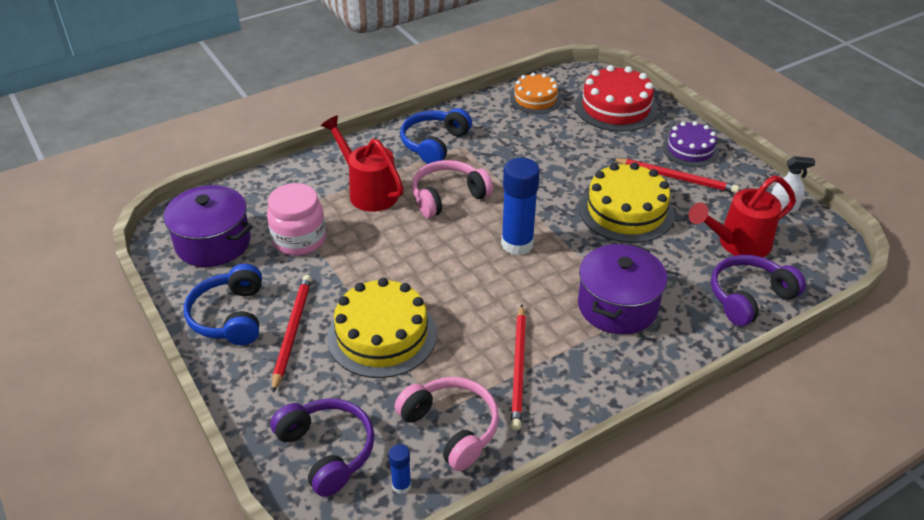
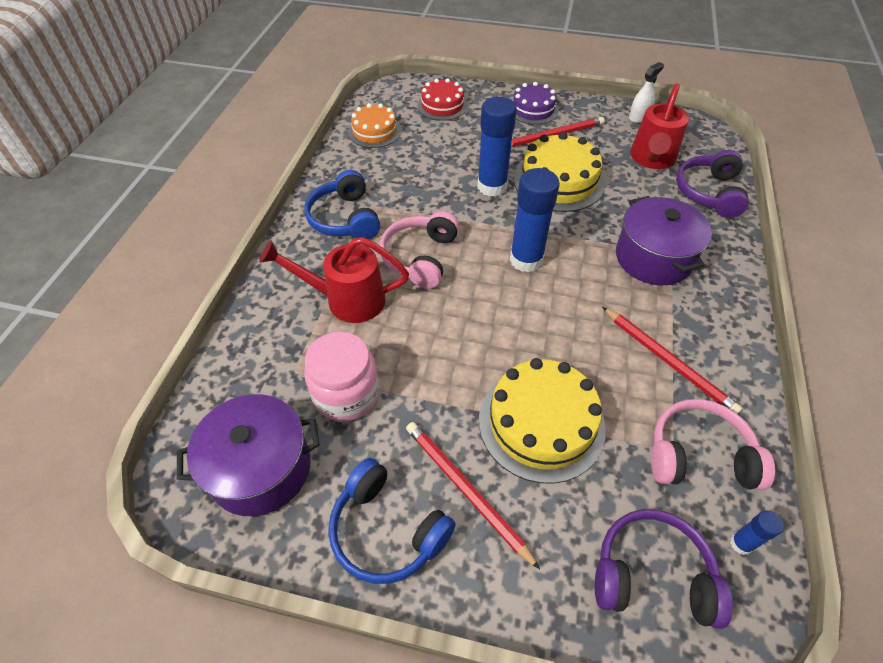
camera: 45 degrees left, 10 degrees up
red cake [575,65,658,132] -> red cake [417,78,468,121], size x0.63
none -> blue glue stick [477,97,517,197]

